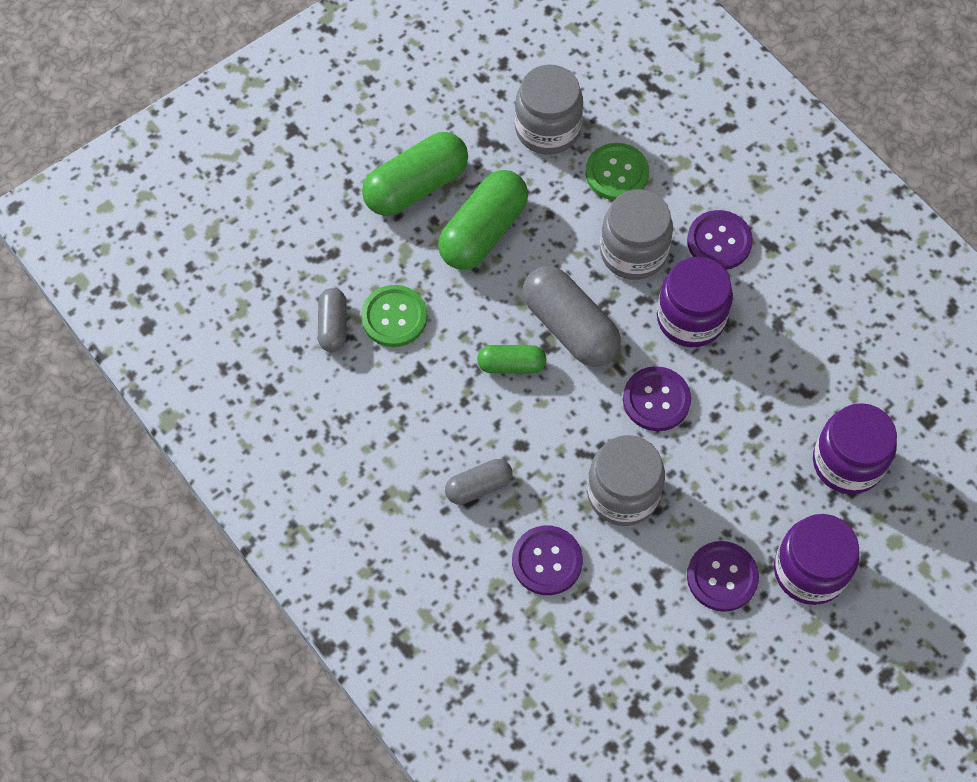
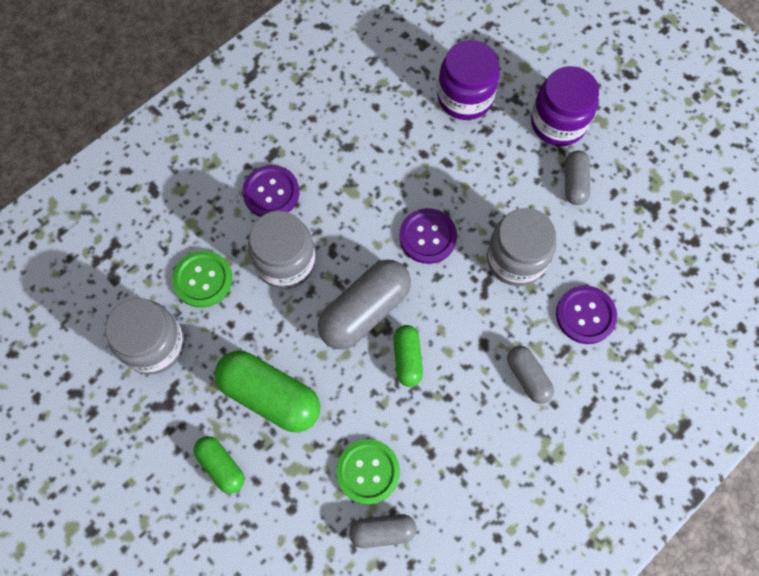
camera: 95 degrees left, 5 degrees up
green capsule [362,132,468,216] -> green capsule [193,436,244,494], size x0.56
purple jar [657,257,733,347] -> none
purple button [687,541,759,612] -> grey capsule [565,151,590,205]

